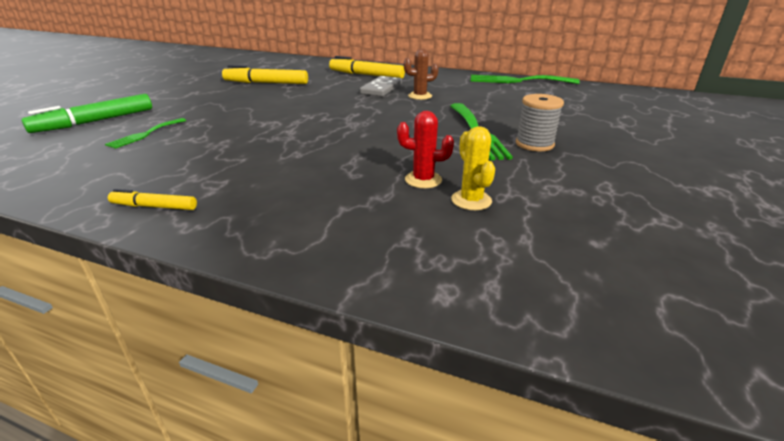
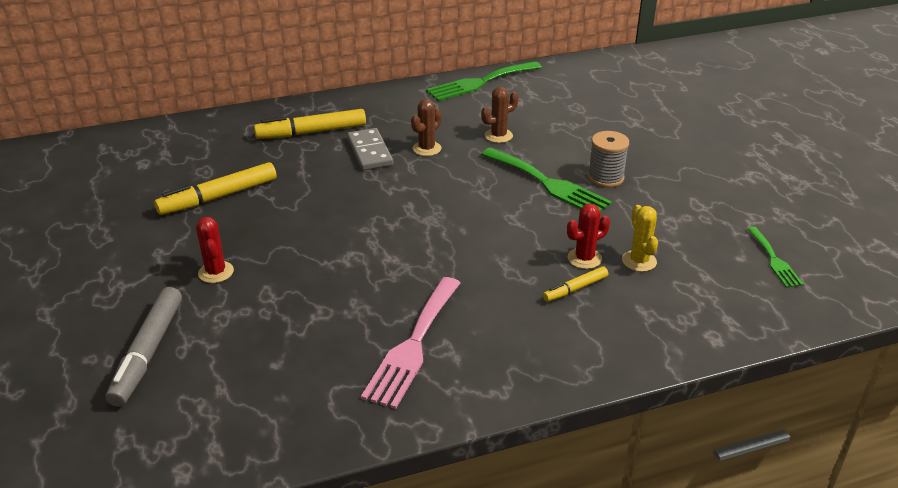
camera: 40 degrees left, 5 degrees up
green marker [21,94,152,133] -> grey marker [106,287,182,407]
green fork [105,118,186,149] -> green fork moved to [747,227,804,288]
yellow marker [108,189,197,210] -> yellow marker moved to [543,266,608,302]
yellow cactus [451,126,495,210] -> yellow cactus turned 45 degrees clockwise [622,205,658,272]
none -> red cactus [196,217,234,283]
none -> pink fork [361,277,460,409]
none -> brown cactus [481,87,519,143]

